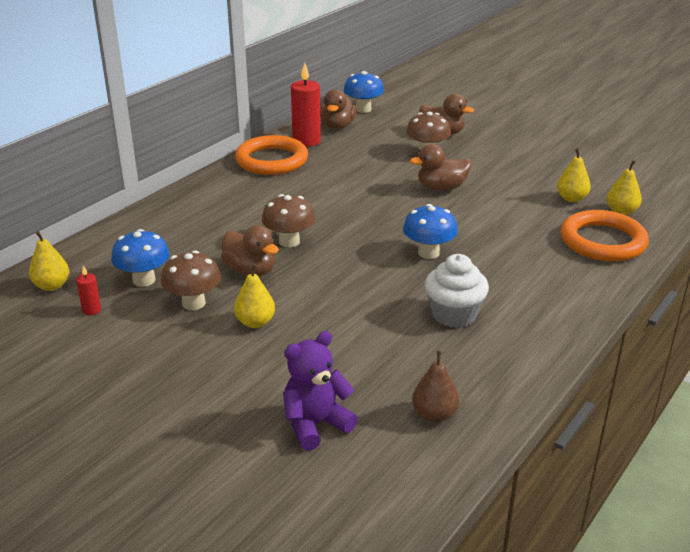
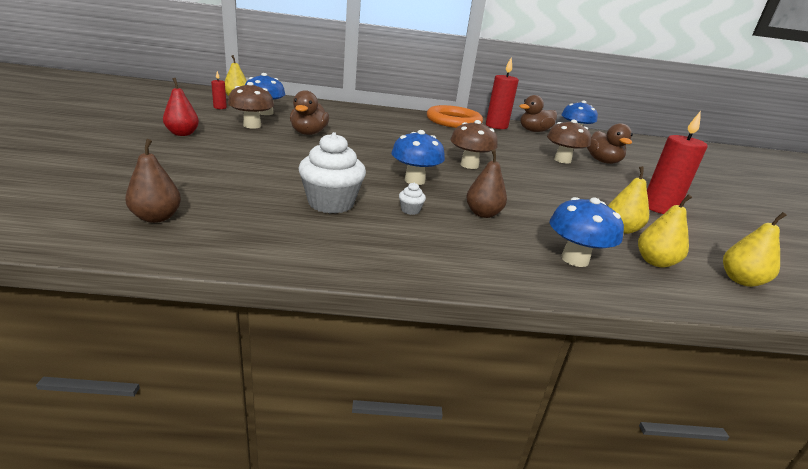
camera: 50 degrees right, 5 degrees down
yellow pear [234,264,275,328] -> yellow pear moved to [723,212,787,287]
brown mushroom [262,194,315,247] -> brown mushroom moved to [450,120,498,169]
purple teddy bear [283,331,358,451] -> none
brown duck [410,144,471,191] -> none
orange ring [561,210,649,261] -> blue mushroom [550,197,624,267]
none -> red pear [163,78,199,136]
none -> white cupcake [399,183,426,215]
none -> brown pear [466,149,507,218]
none -> red candle [647,111,708,214]

